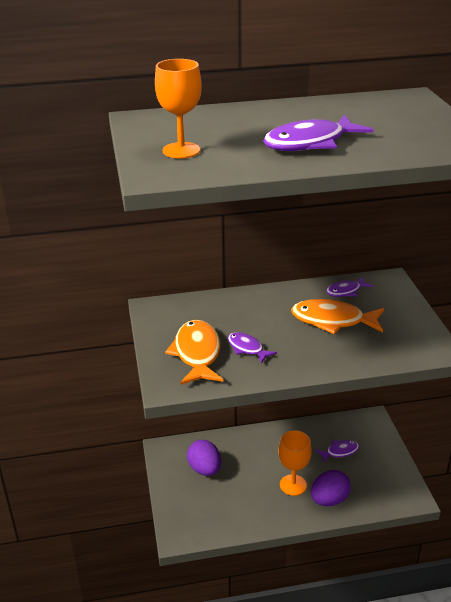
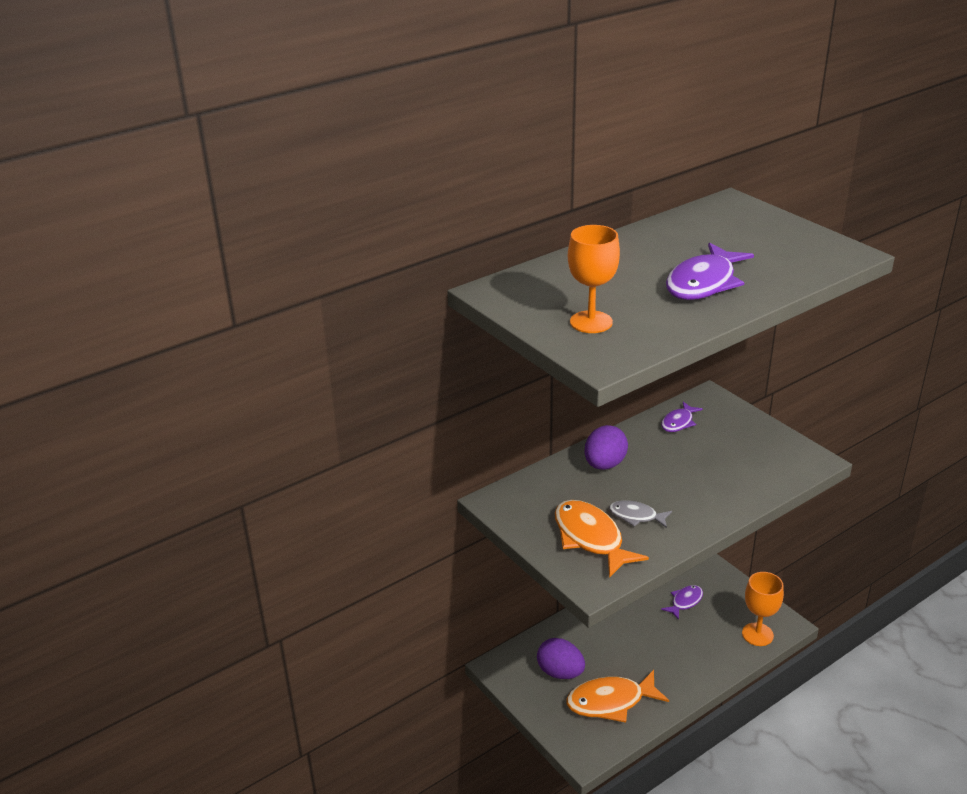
camera: 25 degrees left, 0 degrees up
purple fish [228,332,277,364] -> grey fish [609,500,672,528]
orange goblet [278,430,312,496] -> orange goblet moved to [742,572,784,646]
orange fish [291,299,384,334] -> orange fish moved to [566,670,669,723]
purple egg [311,470,351,506] -> purple egg moved to [584,425,628,470]

